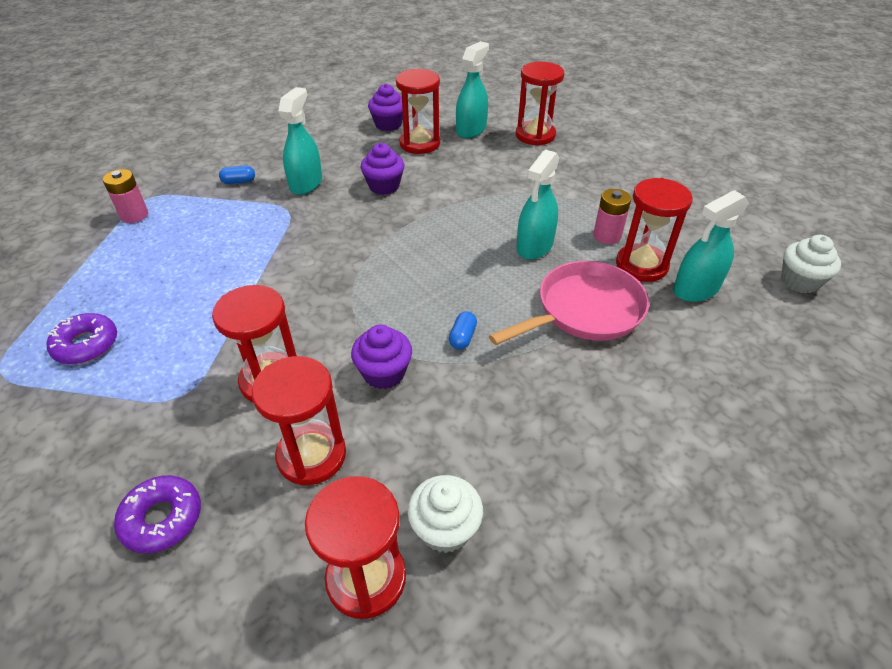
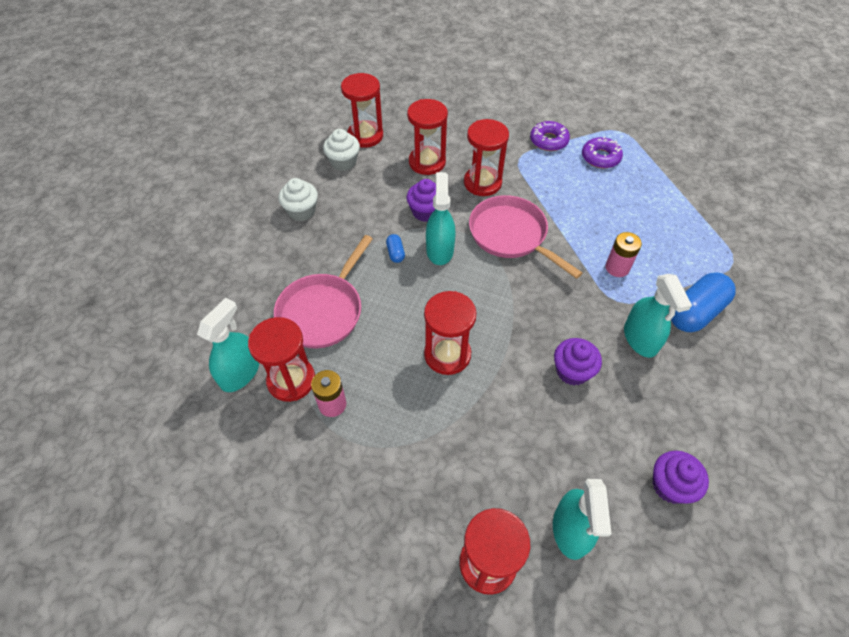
camera: 150 degrees right, 10 degrees up
pink battery [103,169,148,223] -> pink battery moved to [605,232,642,277]
purple donut [114,475,201,553] -> purple donut moved to [530,121,570,151]
blue capsule [219,165,255,184] -> blue capsule [671,273,736,332], size x2.21
red hourglass [396,69,440,154] -> red hourglass moved to [424,291,477,375]
turquoise spray bottle [516,149,560,260] -> turquoise spray bottle moved to [426,172,456,265]
white cupcake [781,235,841,293] -> white cupcake moved to [278,178,318,221]
none -> pink pan [469,195,582,279]

